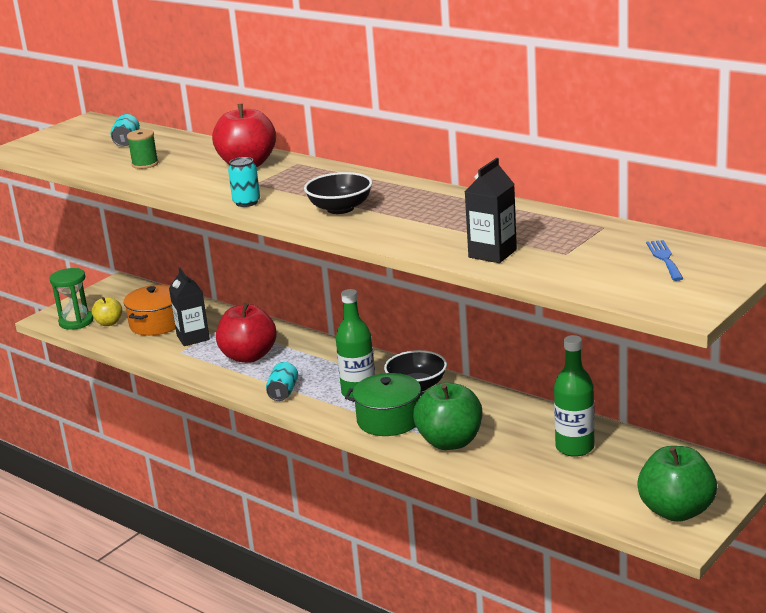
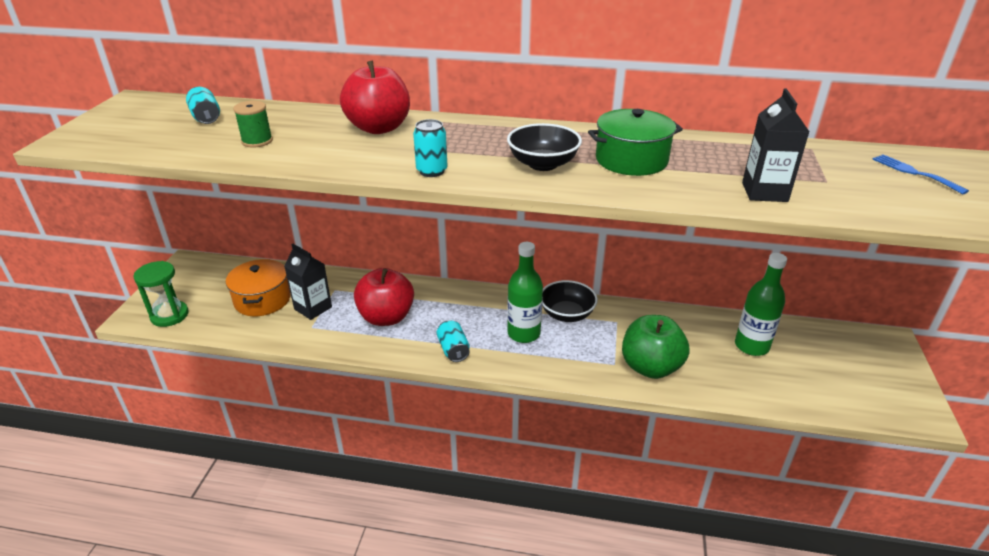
camera: 30 degrees left, 10 degrees up
yellow apple [92,297,122,326] -> none
green pot [345,373,424,436] -> green pot moved to [588,109,683,176]
green apple [637,446,717,522] -> none

